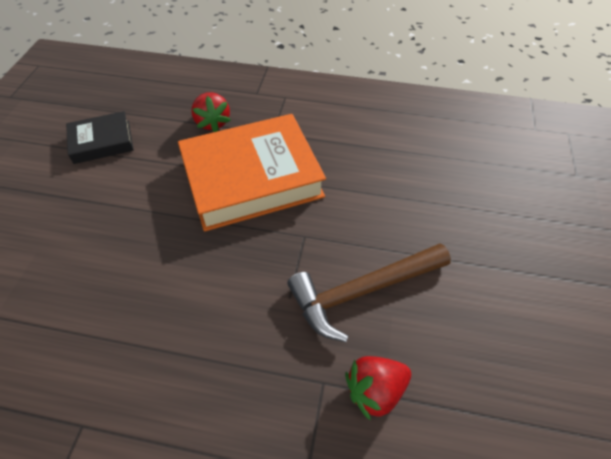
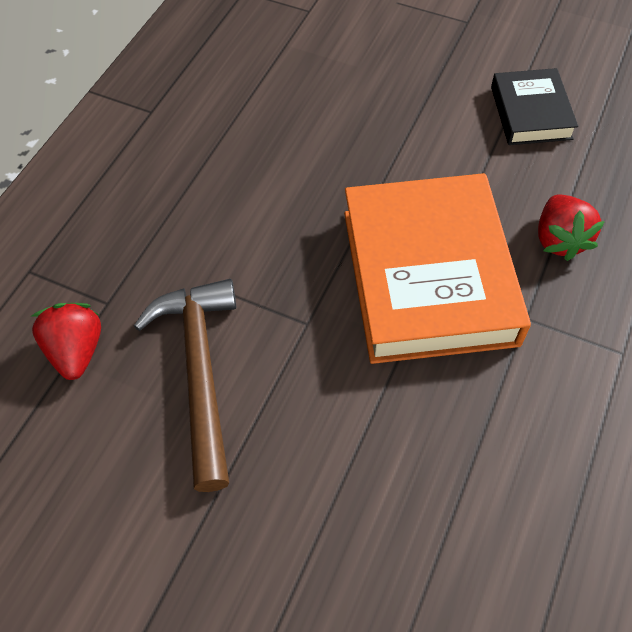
camera: 105 degrees right, 5 degrees up
red strawberry [191,92,231,132] -> red strawberry turned 90 degrees counterclockwise [538,195,605,261]

